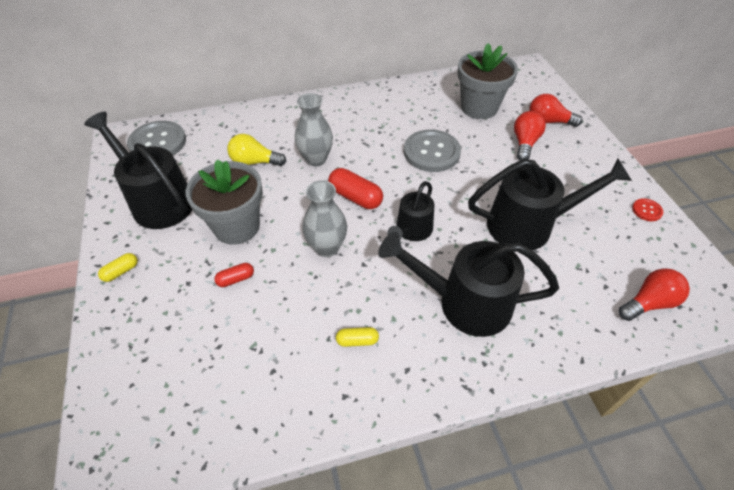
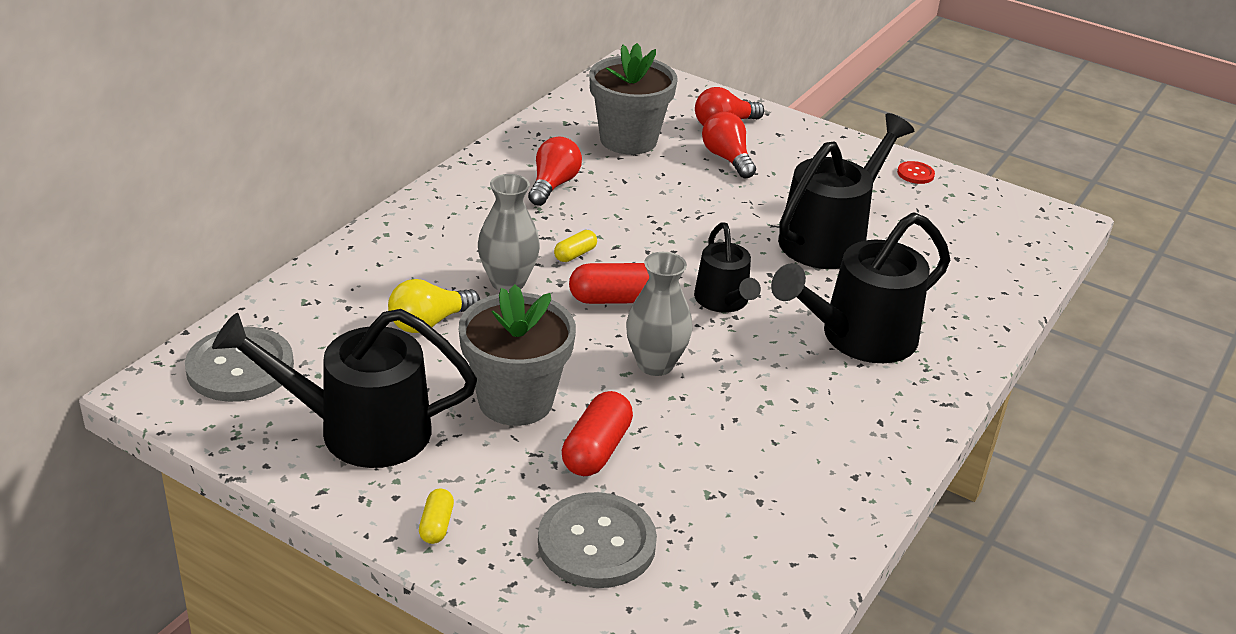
camera: 45 degrees left, 15 degrees down
red capsule [214,263,254,287] -> red capsule [562,391,633,476], size x1.79
yellow capsule [336,327,379,347] -> yellow capsule moved to [554,230,597,262]
grey button [404,129,461,172] -> grey button moved to [538,492,657,588]
red light bulb [619,268,690,321] -> red light bulb moved to [528,137,582,206]

